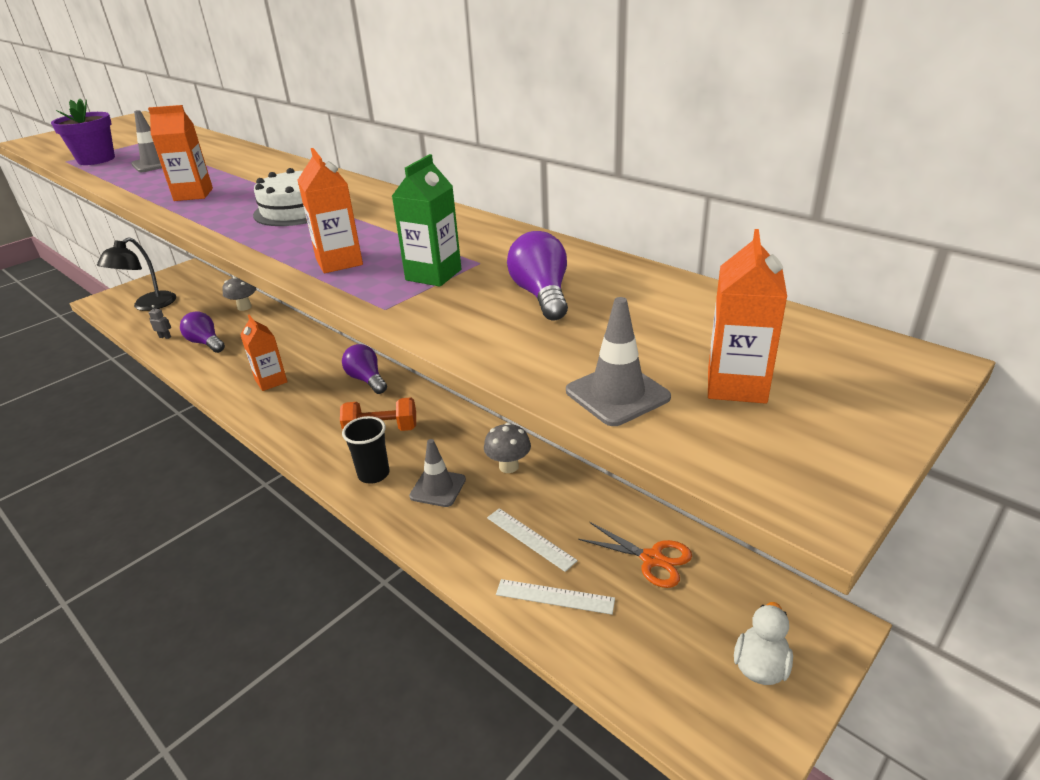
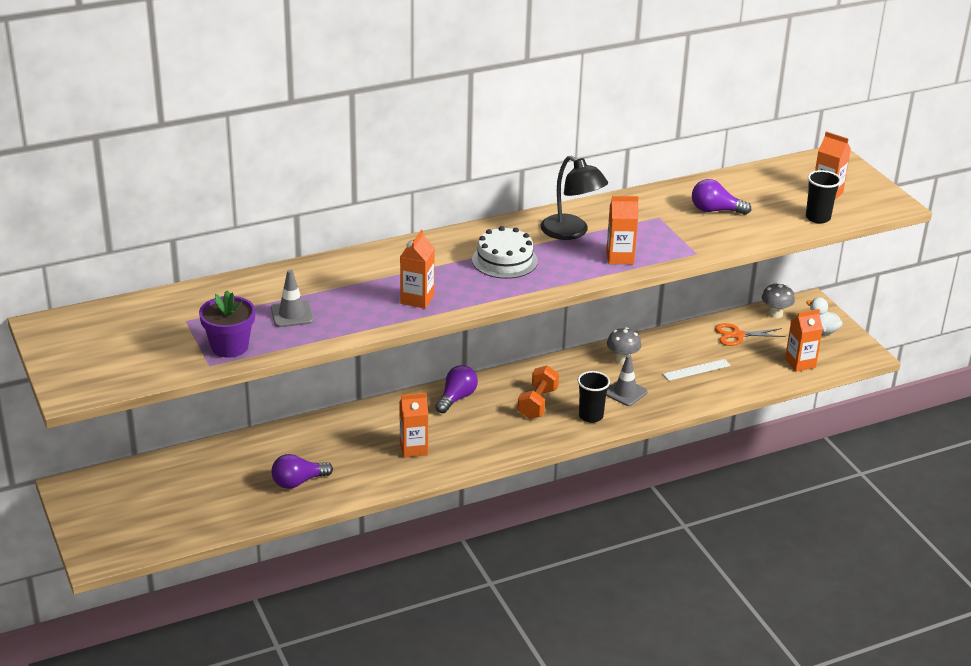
camera: 70 degrees left, 0 degrees up
black lamp [97,237,176,311] -> black lamp moved to [540,155,608,240]
grey robot [149,305,171,339] -> none
grey mushroom [222,276,256,311] -> grey mushroom moved to [762,283,795,318]
purple light bulb [342,344,387,394] -> purple light bulb turned 135 degrees clockwise [435,365,478,413]
green carton [392,154,461,287] -> none
white ruler [496,579,615,615] -> none
grey traffic cone [566,297,671,426] -> black cup [806,170,841,224]
orange scissors [578,522,692,588] -> orange scissors turned 150 degrees counterclockwise [715,323,786,346]
none -> orange carton [785,309,823,372]

